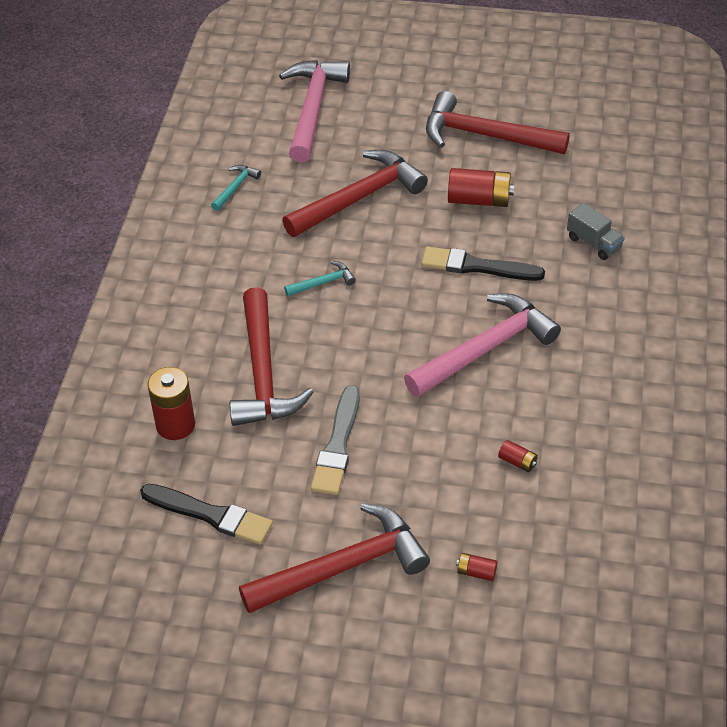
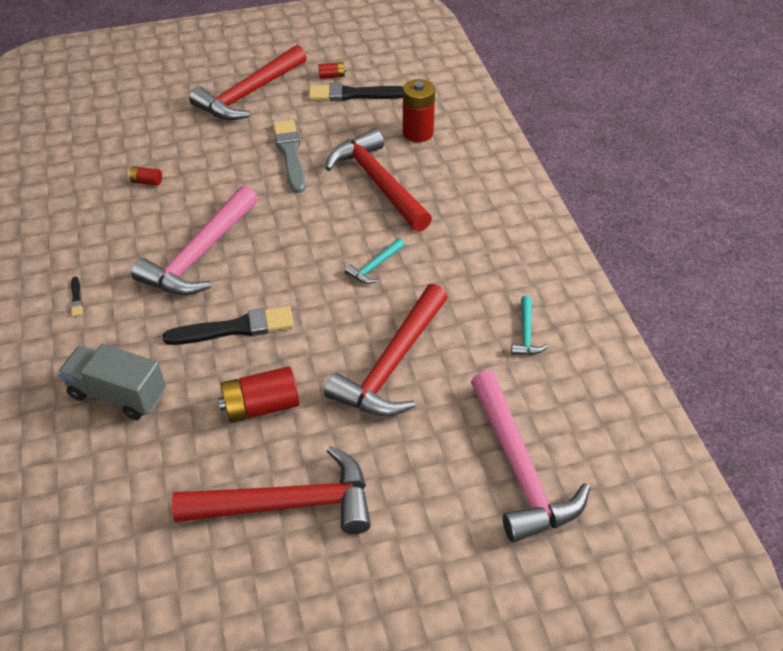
camera: 155 degrees right, 0 degrees up
red battery [456,553,498,581] -> red battery moved to [319,62,346,79]
grey truck [567,203,625,260] -> grey truck [58,344,166,420], size x1.52
none -> black brush [70,277,83,317]

